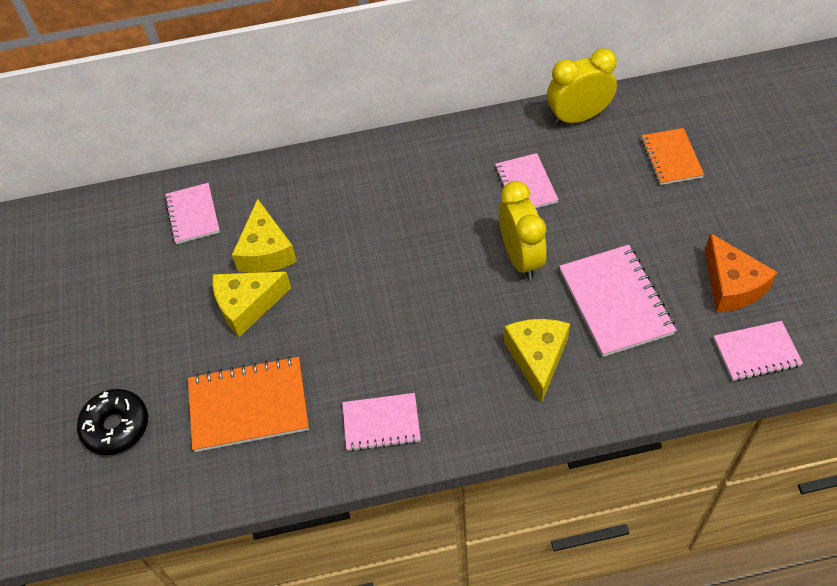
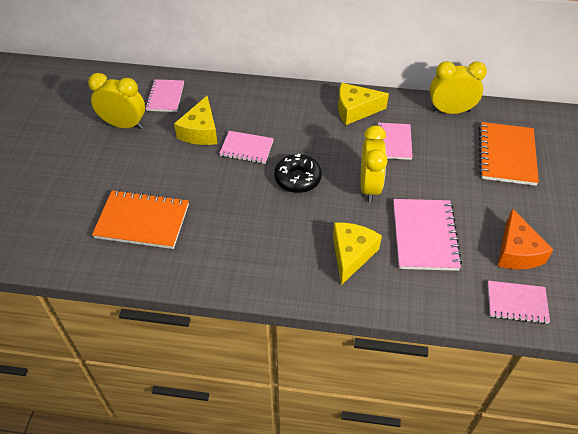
camera: 15 degrees right, 5 degrees down
black donut [77,389,148,455] -> black donut moved to [274,153,322,193]
yellow cheese [212,272,291,337] -> yellow cheese moved to [338,83,389,125]
pink notebook [342,393,421,452] -> pink notebook moved to [219,131,274,164]
orange notebook [641,128,704,185] -> orange notebook [479,122,539,186], size x1.58
none -> yellow clock [88,73,145,129]

